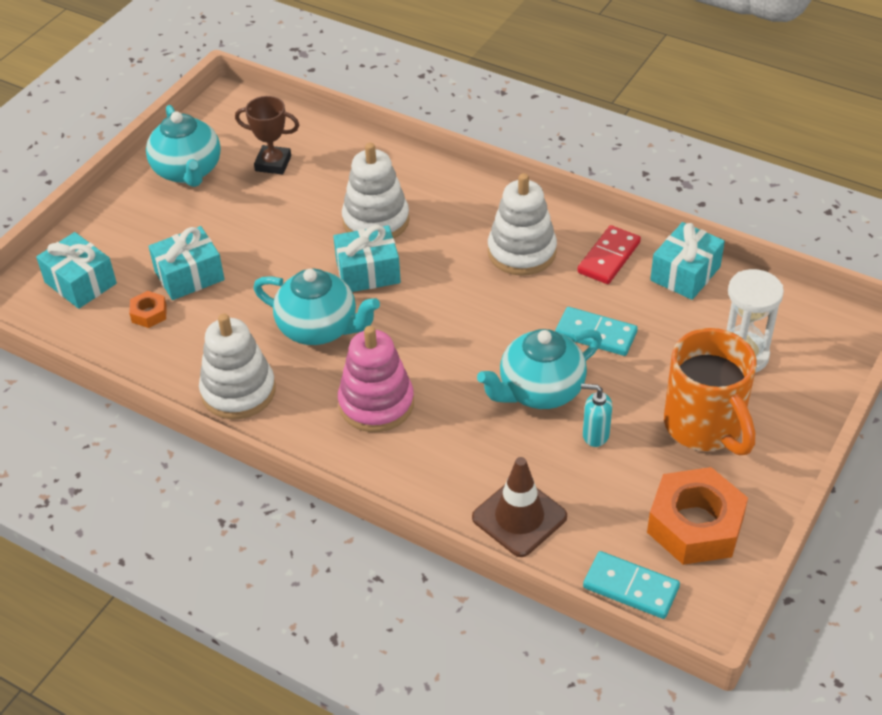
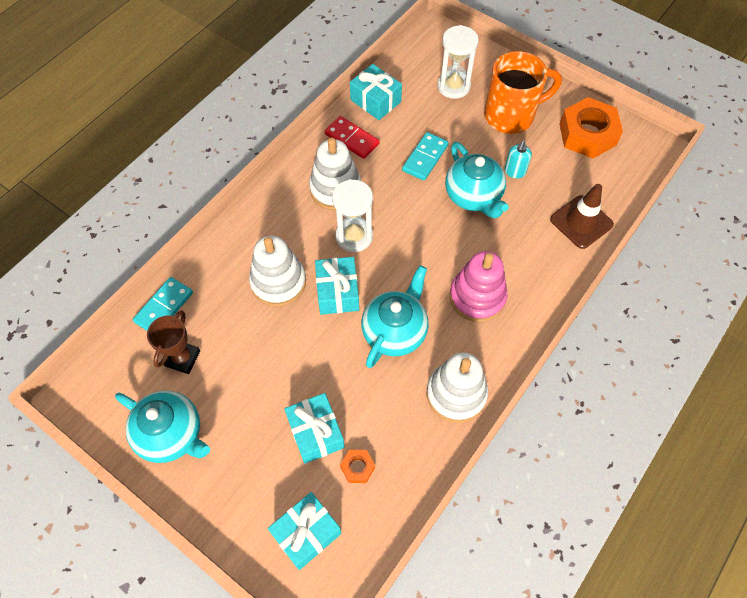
camera: 85 degrees left, 15 degrees up
turquoise teapot [146,105,221,187] -> turquoise teapot turned 45 degrees clockwise [115,391,210,463]
turquoise domino [583,551,680,619] -> turquoise domino moved to [133,277,193,331]
none -> white hourglass [332,179,373,252]

